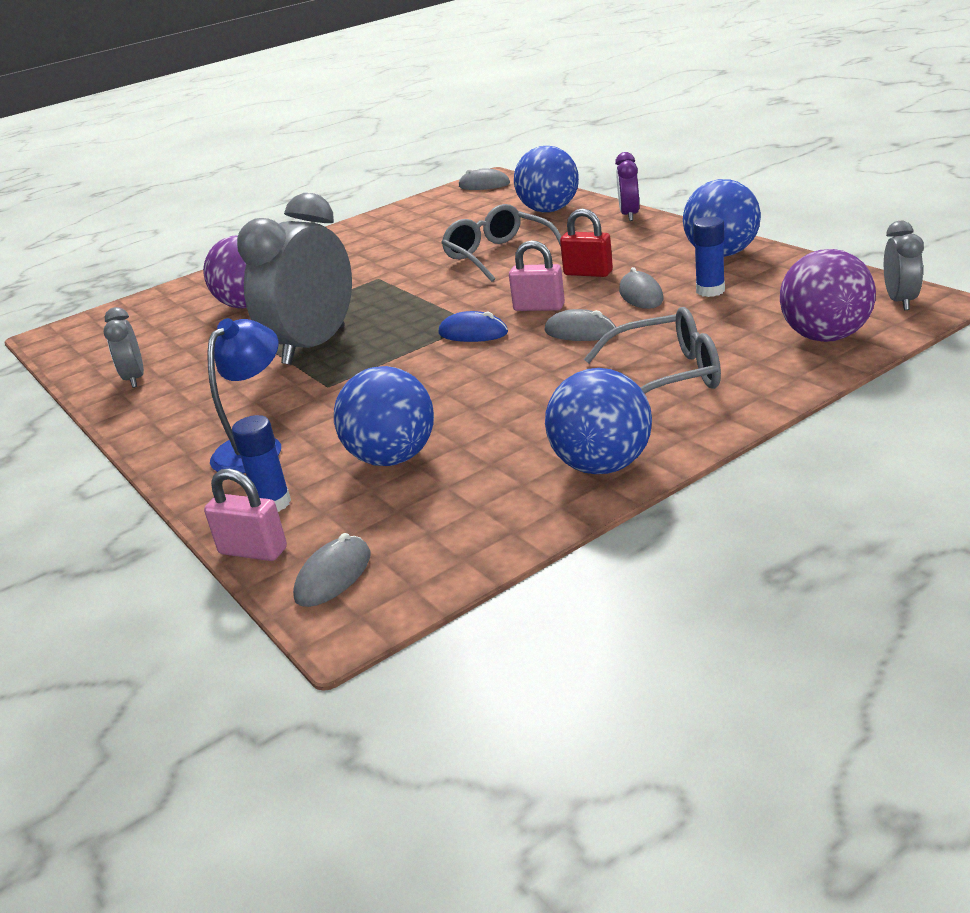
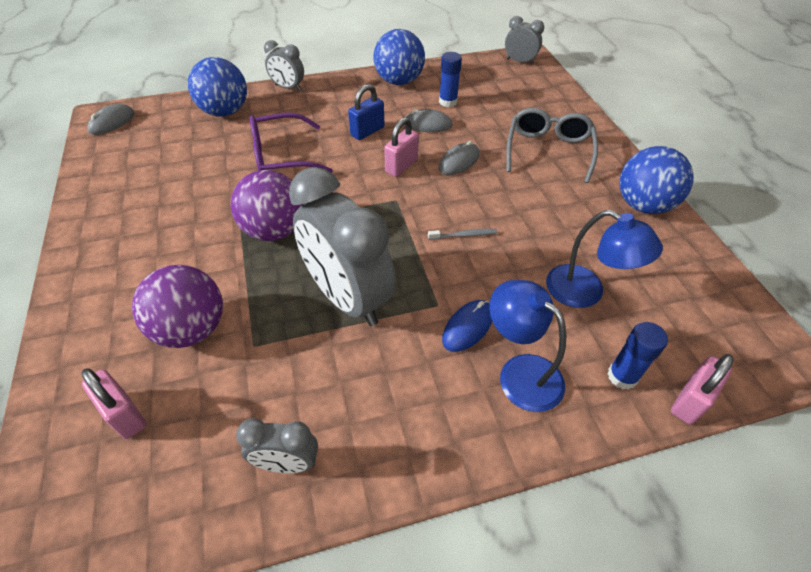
camera: 75 degrees left, 20 degrees up
grey mouse [293,533,371,607] -> none
blue ball [334,366,434,466] -> blue lamp [546,210,663,308]
blue mouse [438,311,508,342] -> blue mouse moved to [442,300,492,352]
grey glasses [441,204,561,282] -> purple glasses [250,113,333,173]
red padlock [560,209,613,277] -> blue padlock [348,84,384,140]
purple clock [615,152,639,221] -> grey clock [264,40,304,91]
purple ball [780,249,876,342] -> purple ball moved to [231,170,303,241]
none -> pink padlock [81,368,147,439]
none -> grey toothbrush [428,229,497,240]

